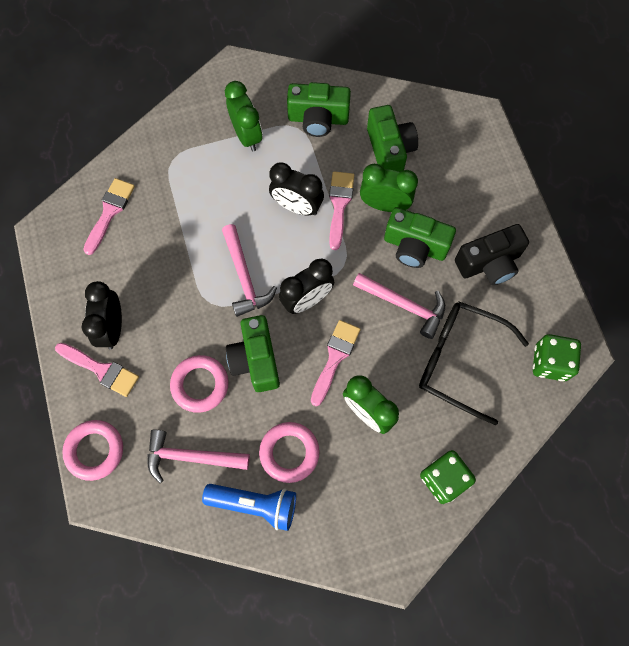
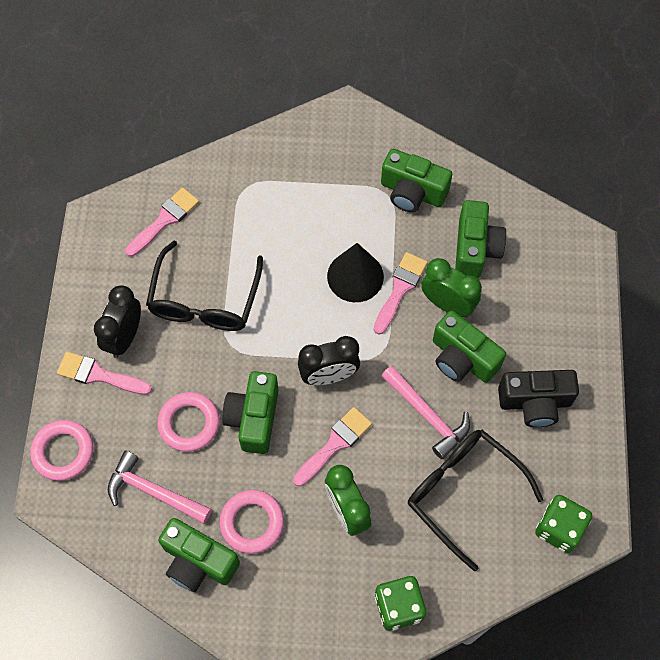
camera: 20 degrees right, 5 degrees down
pink brush [55,343,139,397] -> pink brush turned 150 degrees clockwise [57,352,152,395]
blue flashlight [202,484,296,531] -> green camera [158,518,240,592]
pink hammer [222,224,277,317] -> none
green clock [225,81,262,152] -> none
black clock [269,162,324,215] -> black cone [327,243,384,302]
none -> black glasses [146,241,263,331]

